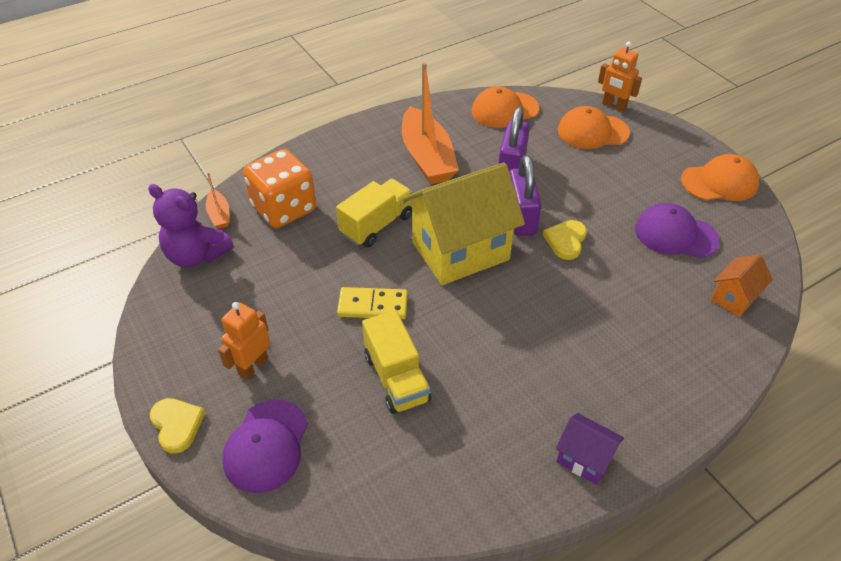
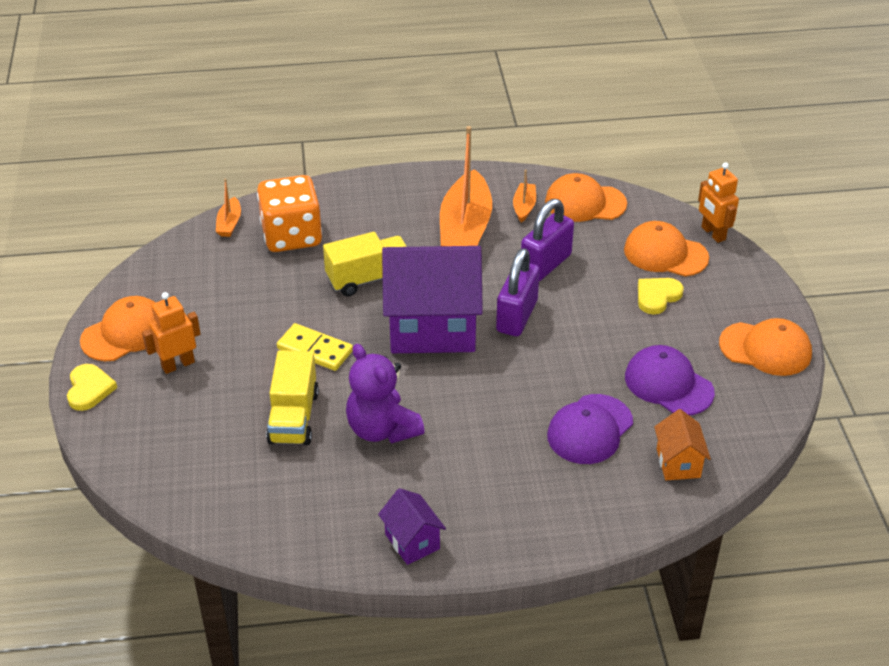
camera: 25 degrees right, 5 degrees down
purple teddy bear [148,184,233,267] -> purple teddy bear moved to [346,344,424,443]
purple cap [222,399,308,493] -> purple cap moved to [547,394,633,464]
yellow house [403,162,525,285] -> purple house [382,246,483,353]
yellow heart [543,220,587,260] -> yellow heart moved to [638,278,684,315]
orange house [711,254,773,317] -> orange house turned 75 degrees counterclockwise [654,409,711,480]
none -> orange cap [80,296,156,361]
none -> orange boat [513,170,536,223]

